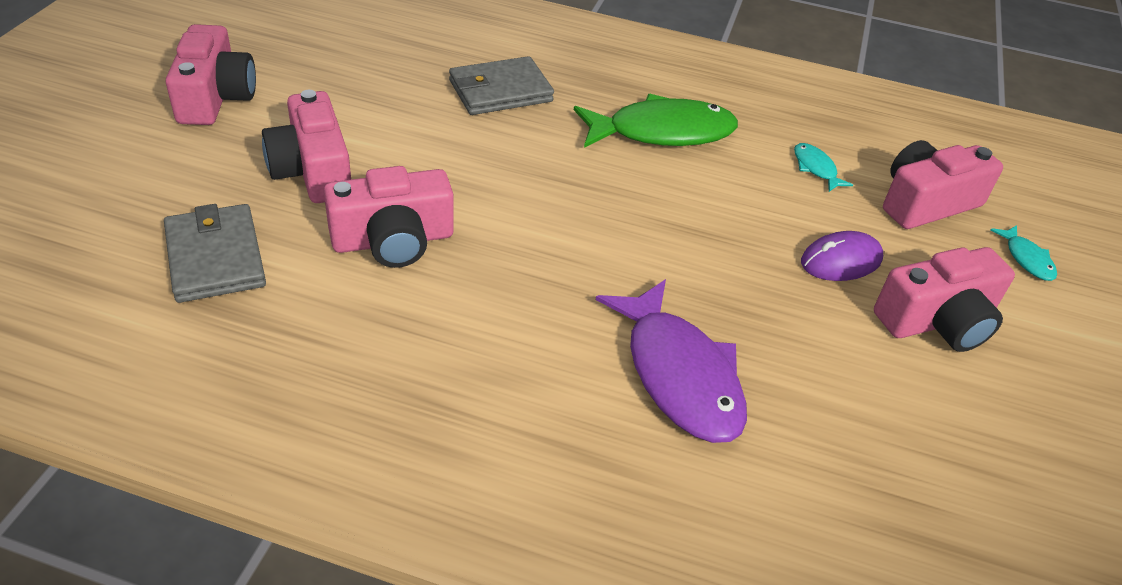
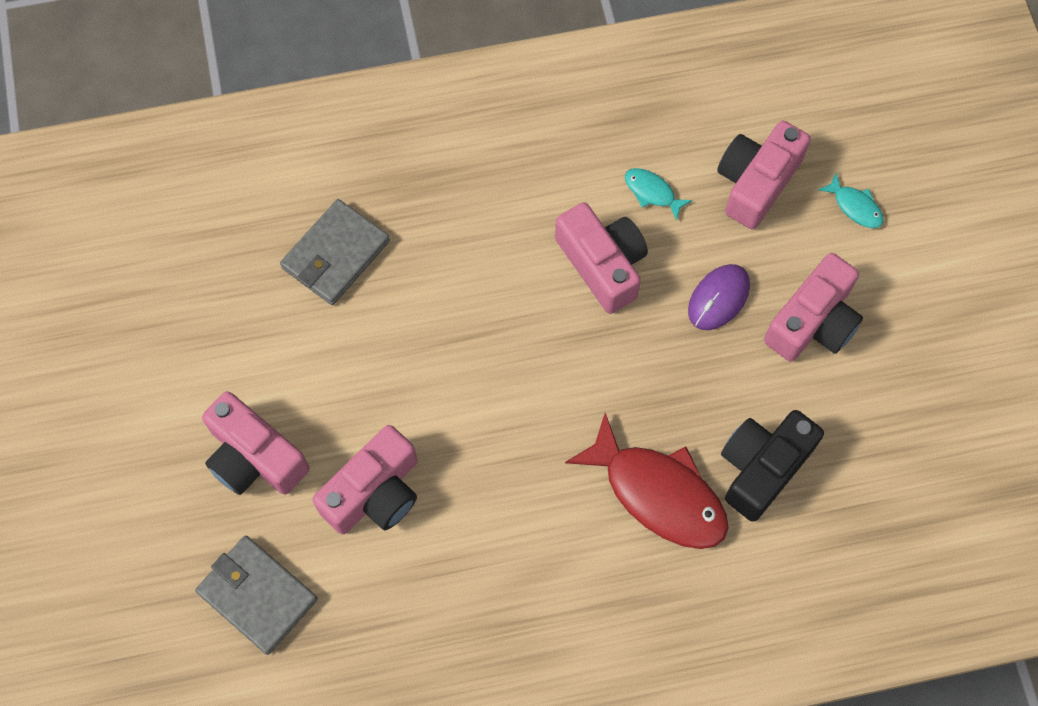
camera: 25 degrees left, 25 degrees up
pink camera [166,24,256,125] -> pink camera moved to [555,202,648,314]
green fish [574,94,738,148] -> none
purple fish [596,279,747,443] -> red fish [565,413,729,549]
none -> black camera [721,410,824,522]

